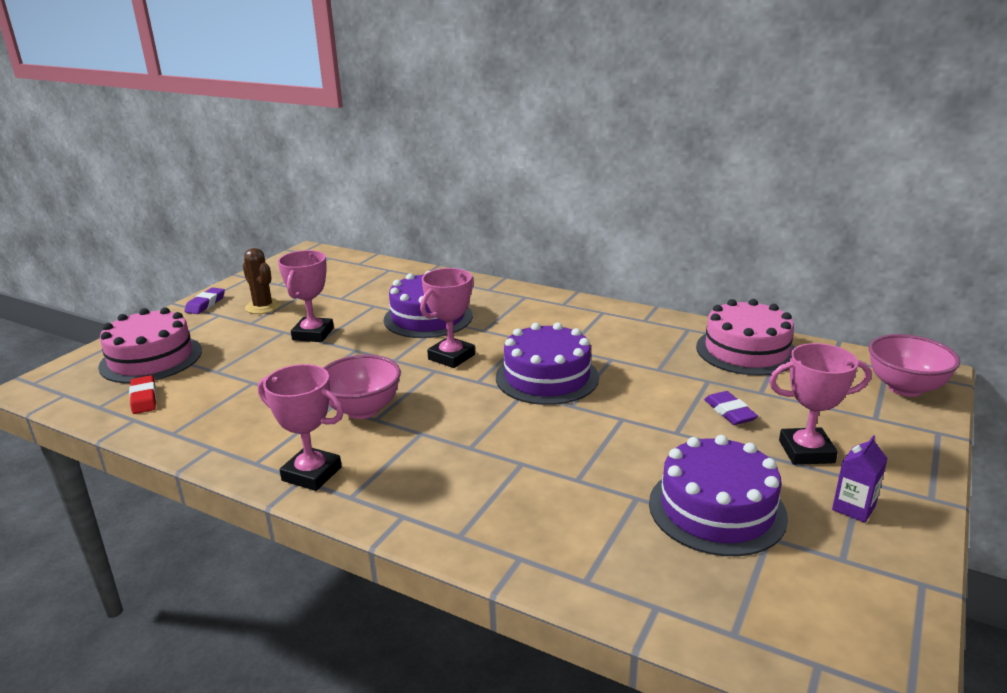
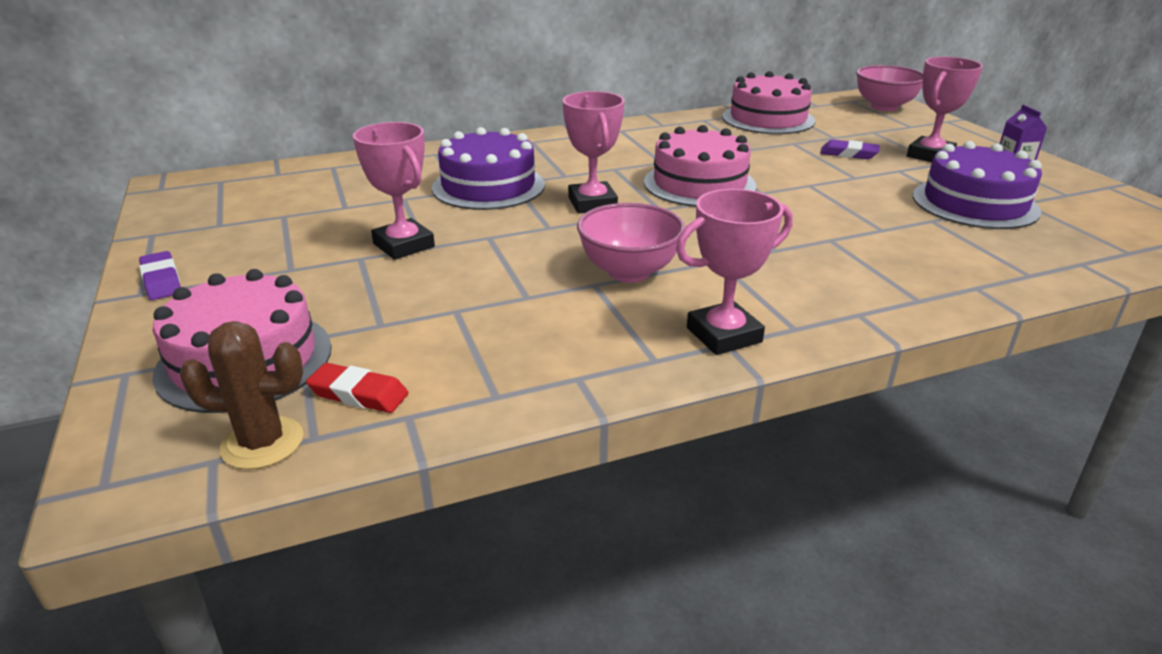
camera: 50 degrees left, 5 degrees up
brown cactus [243,248,281,314] -> brown cactus moved to [180,321,303,470]
purple cake [496,323,599,405] -> pink cake [644,125,757,207]

